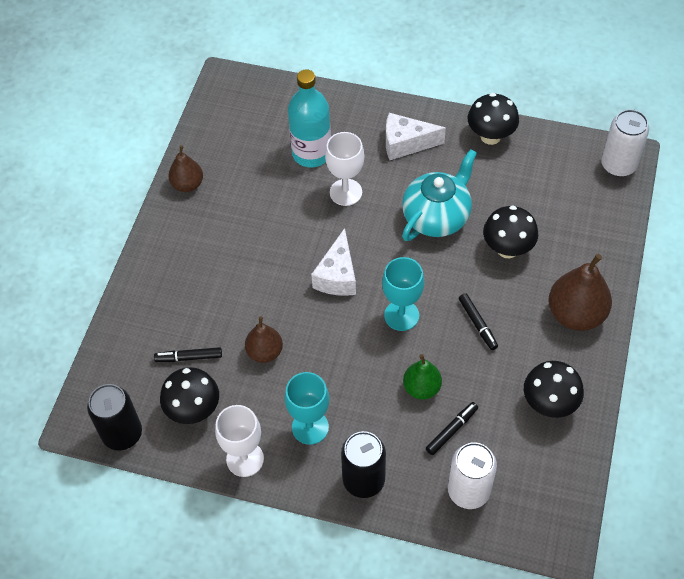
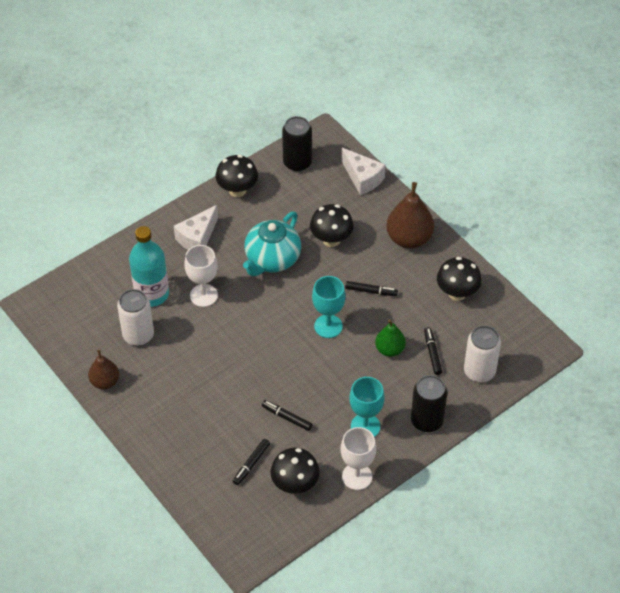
camera: 55 degrees left, 5 degrees down
black can [87,384,142,450] -> black can moved to [282,116,312,172]
brown pear [245,317,283,363] -> black marker [262,400,313,431]
white cheese [311,228,356,296] -> white cheese moved to [341,148,386,195]
turquoise teapot [402,149,477,241] -> turquoise teapot turned 135 degrees counterclockwise [243,211,301,276]
white can [601,109,649,177] -> white can moved to [117,289,154,346]

